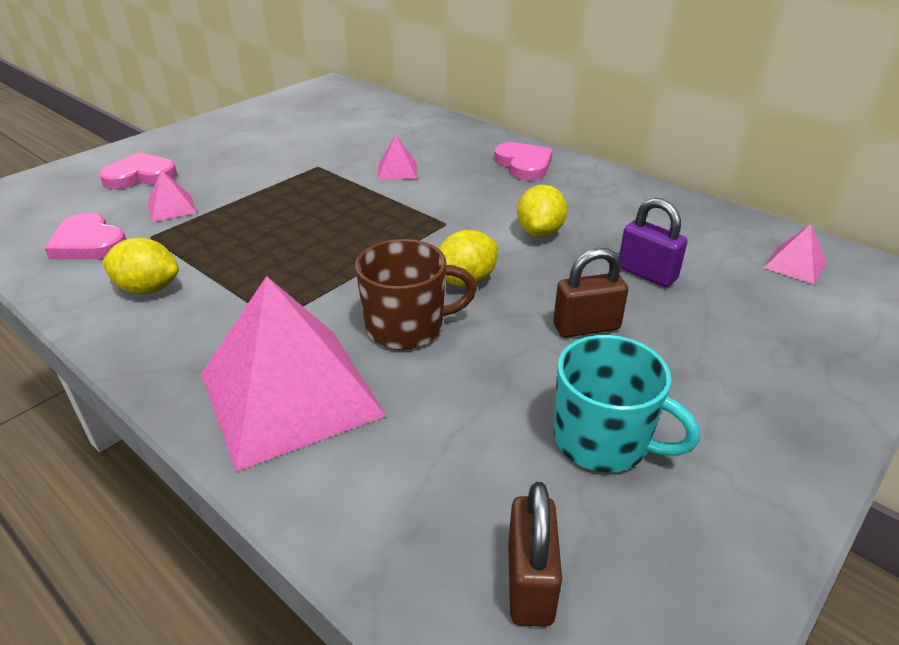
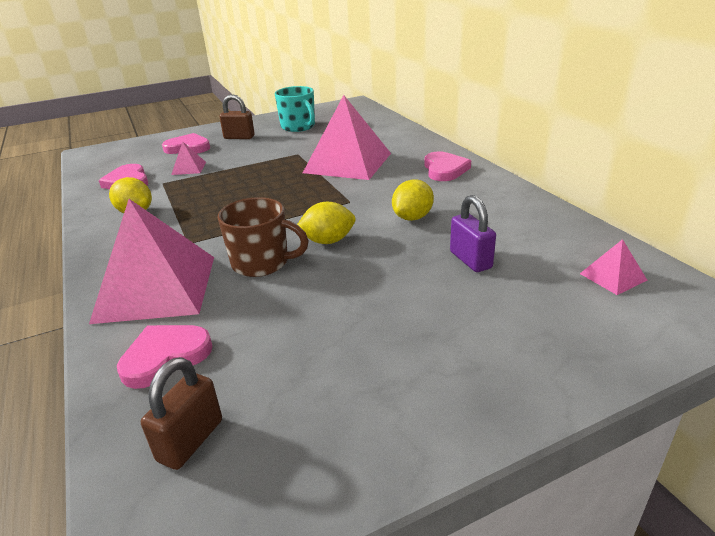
camera: 25 degrees right, 5 degrees down
pink pyramid [377,135,417,180] -> pink pyramid [303,95,391,180], size x2.36
brown padlock [553,248,628,337] -> brown padlock moved to [219,94,255,139]
turquoise mug [554,335,700,472] -> turquoise mug moved to [275,86,315,132]
none -> pink heart [117,325,212,389]

